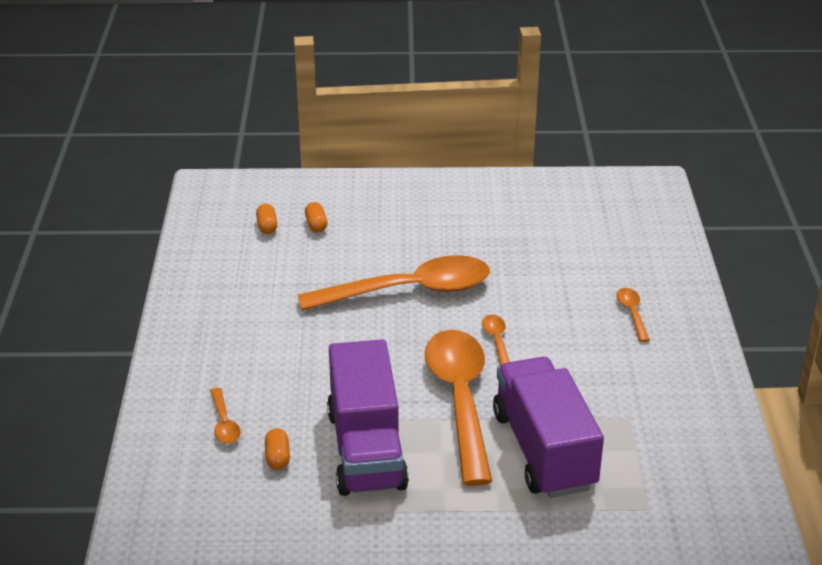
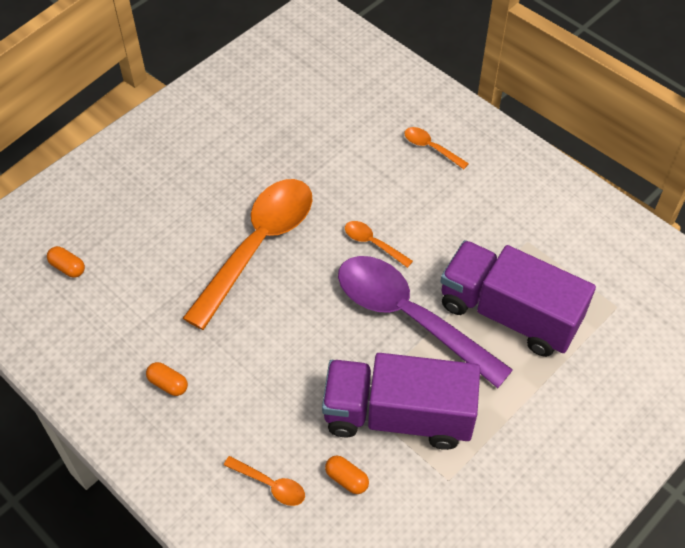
camera: 45 degrees left, 20 degrees up
orange capsule [305,202,327,233] -> orange capsule moved to [146,362,188,396]
purple truck [327,339,409,496] -> purple truck turned 150 degrees clockwise [322,353,480,450]
orange spoon [425,330,492,486] -> purple spoon [338,256,513,388]

